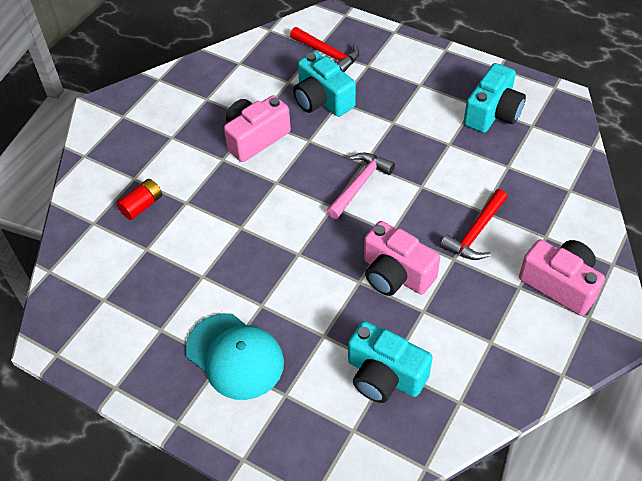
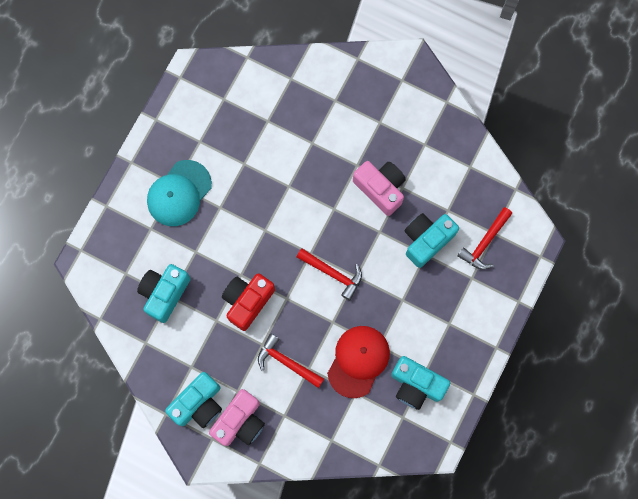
camera: 85 degrees right, 25 degrees up
red battery [117,179,162,220] -> none
pink hammer [327,152,395,219] -> red hammer [296,248,362,300]
pink camera [364,221,440,296] -> red camera [222,273,275,331]
none -> turquoise camera [165,372,222,428]
none -> red cap [327,326,390,398]

